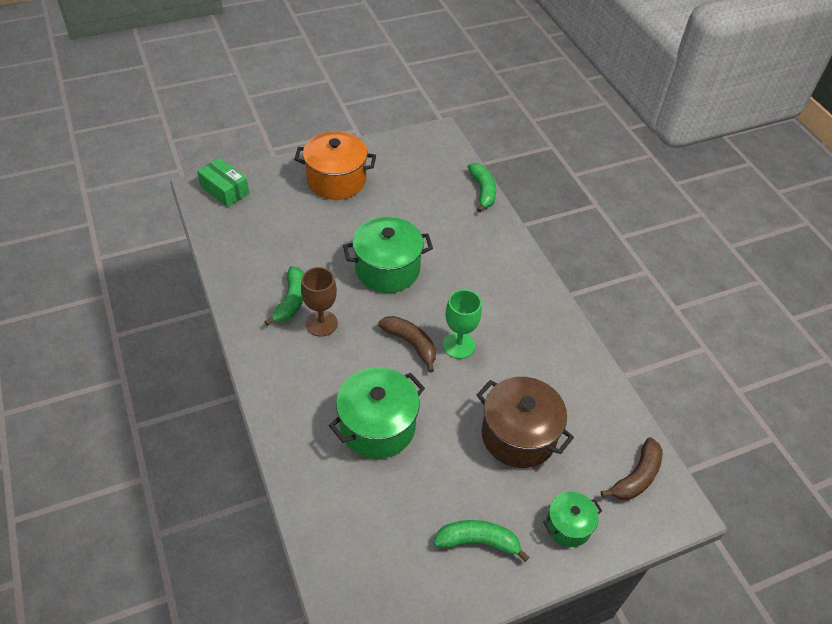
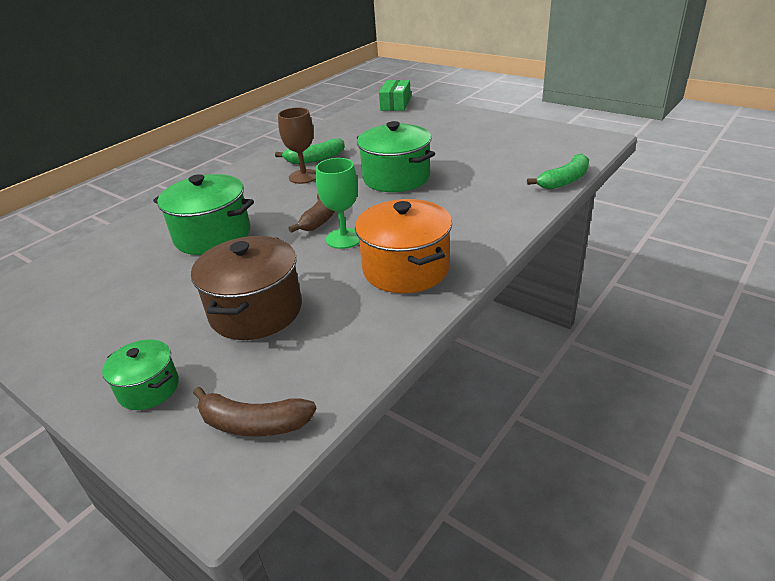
camera: 65 degrees right, 15 degrees down
orange pot [294,131,376,200] -> orange pot moved to [355,199,452,293]
green banana [433,520,529,562] -> none

